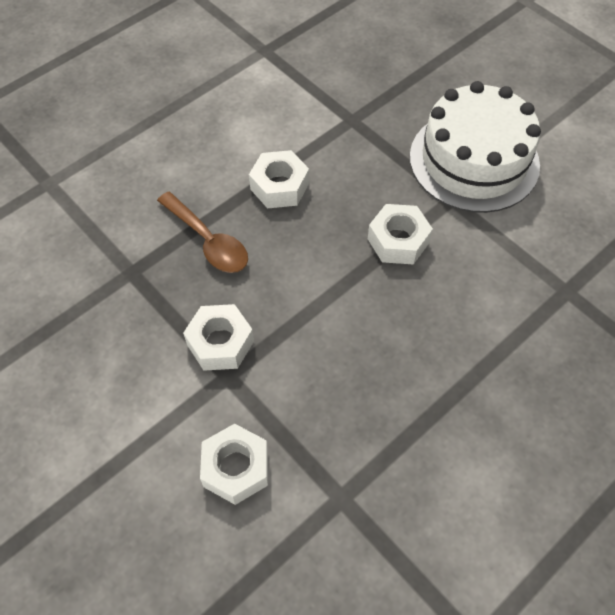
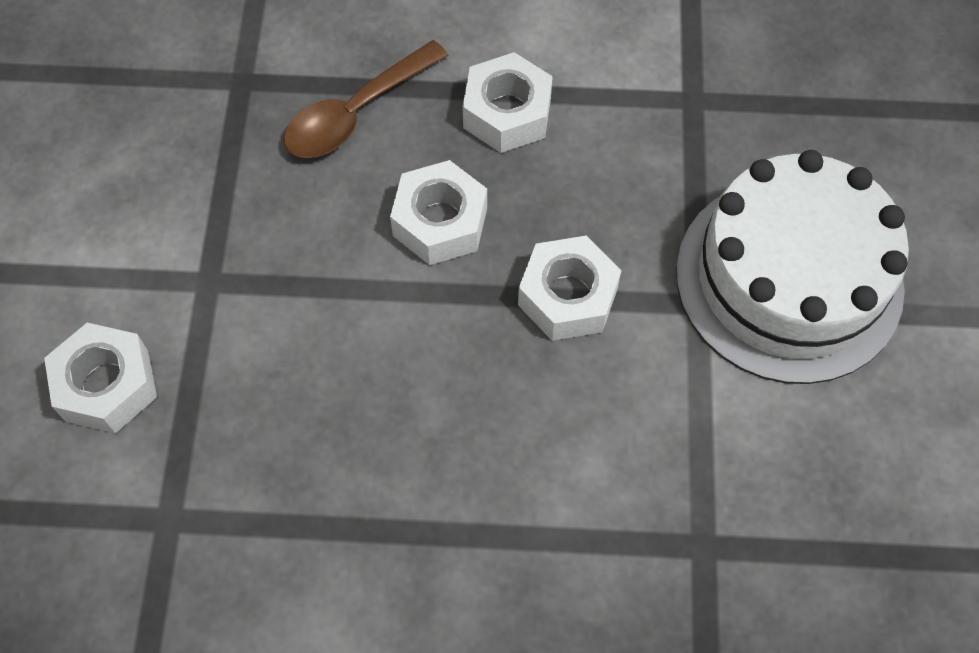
camera: 45 degrees right, 5 degrees up
brown spoon [157,192,248,273] -> brown spoon turned 45 degrees clockwise [284,40,449,158]
white nut [183,304,254,371] -> white nut moved to [390,160,487,265]

